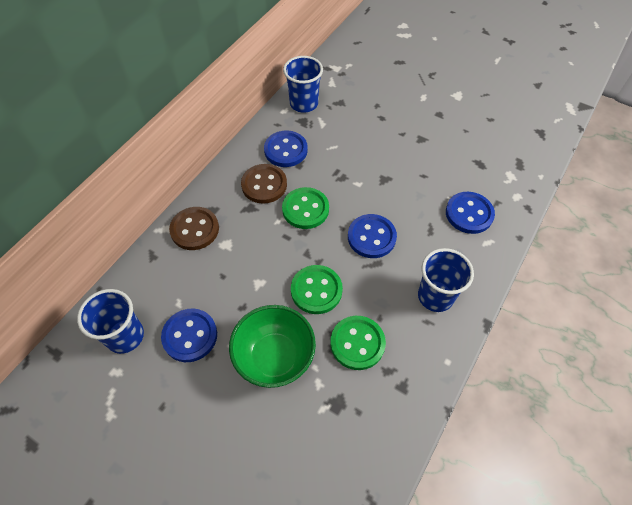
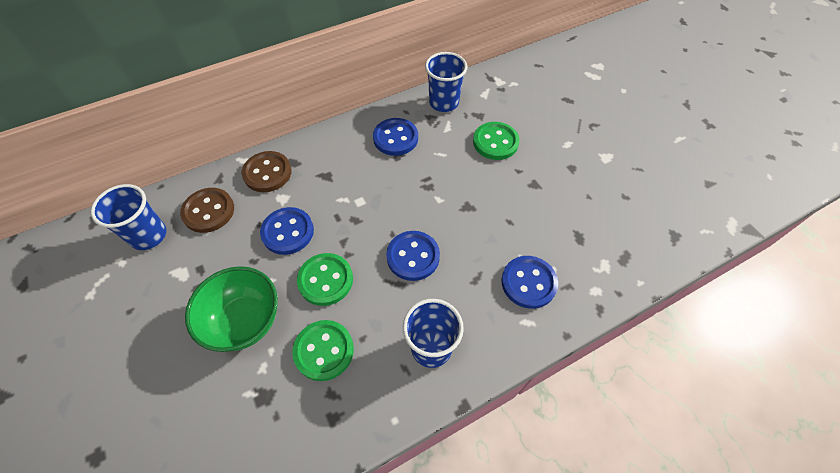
camera: 30 degrees right, 0 degrees up
blue button [161,309,217,362] -> blue button moved to [260,207,314,255]
brown button [241,164,287,204] -> brown button moved to [180,188,234,233]
green button [282,187,329,229] -> green button moved to [473,122,520,160]

